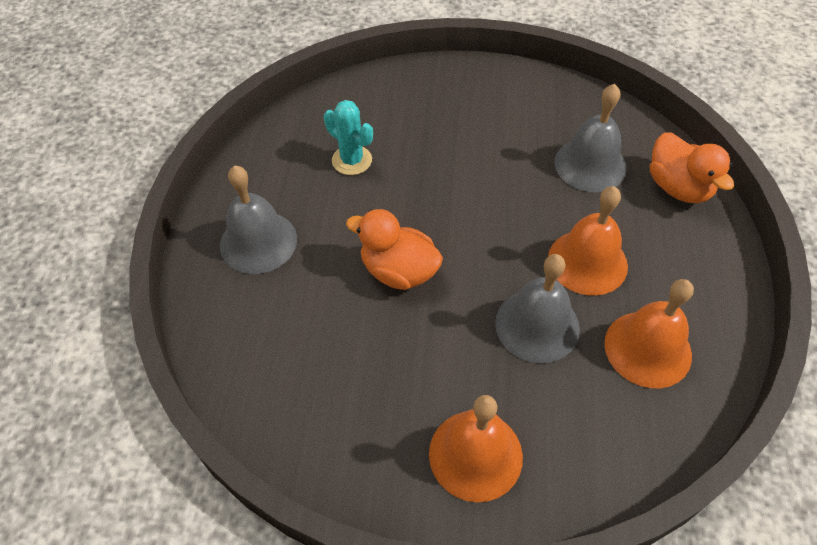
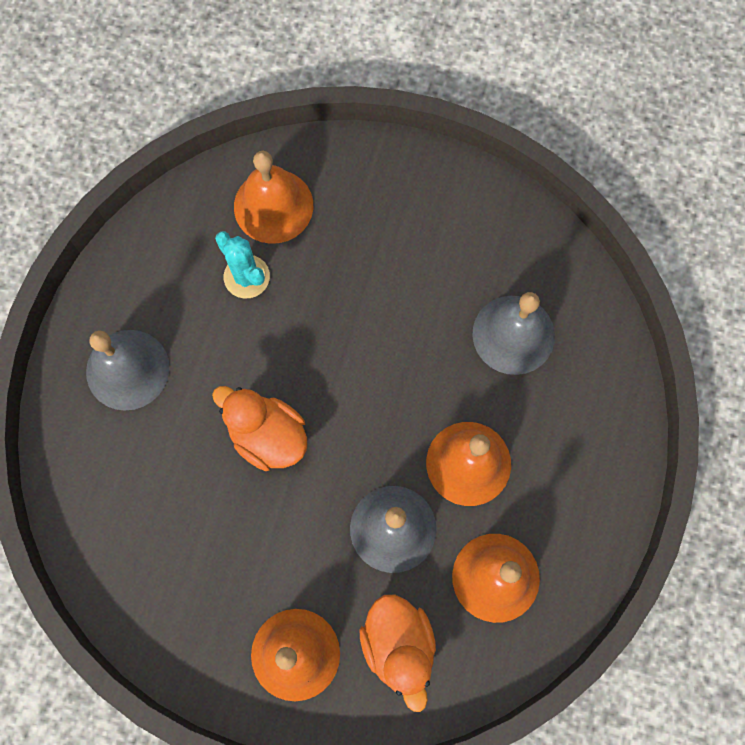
camera: 10 degrees right, 20 degrees up
orange duck [650,132,734,203] -> orange duck moved to [360,595,436,712]
none -> orange bell [234,151,313,244]

